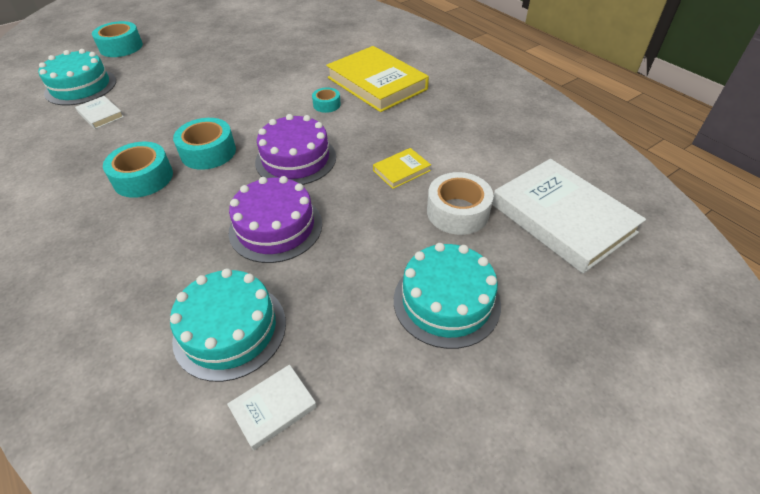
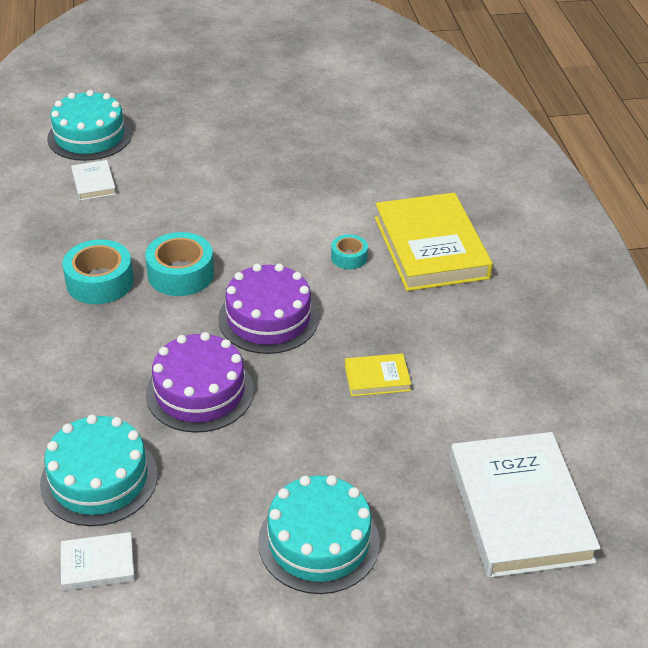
camera: 25 degrees right, 5 degrees down
turquoise tape [92,21,143,57] -> none
white tape [427,172,494,235] -> none

